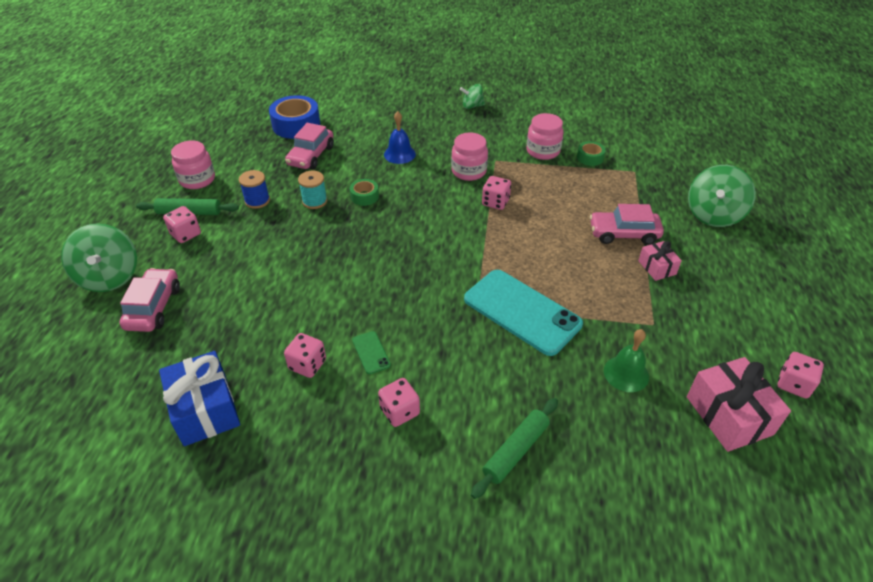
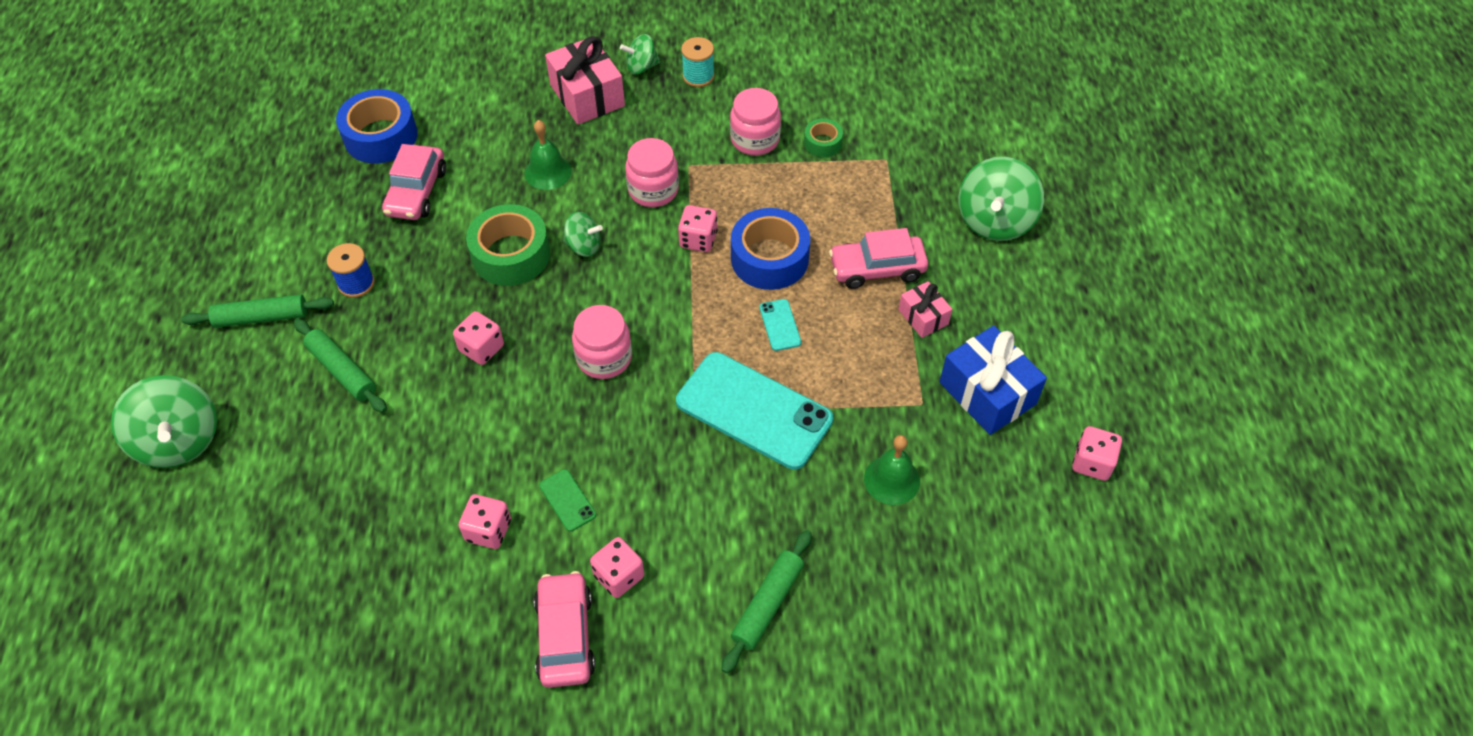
camera: 10 degrees left, 10 degrees up
pink car [119,268,180,332] -> pink car moved to [534,571,595,688]
blue gift [159,351,240,446] -> blue gift moved to [939,326,1047,435]
pink dice [163,206,201,243] -> pink dice moved to [453,311,504,365]
pink jar [171,140,215,189] -> pink jar moved to [572,305,632,379]
turquoise spool [298,171,327,209] -> turquoise spool moved to [681,37,715,87]
green tape [350,179,379,206] -> green tape [466,204,550,286], size x1.92
blue bell [384,111,416,164] -> green bell [525,120,572,190]
pink gift [687,357,791,452] -> pink gift moved to [545,36,625,125]
none -> green rolling pin [294,319,387,413]
none -> green spinning top [563,212,603,257]
none -> blue tape [731,208,810,290]
none -> turquoise phone [759,299,801,351]

